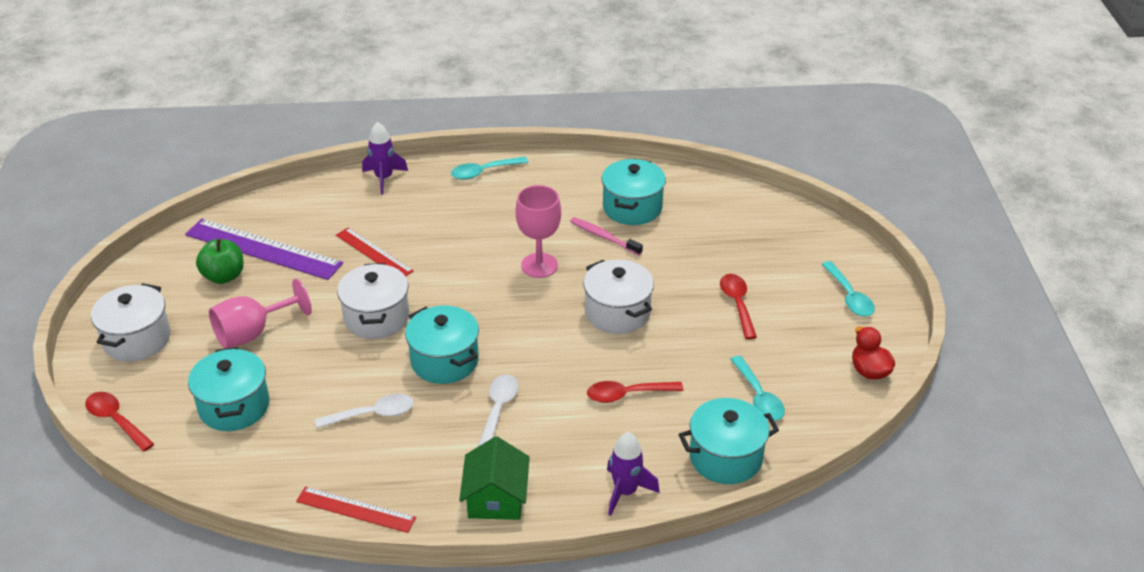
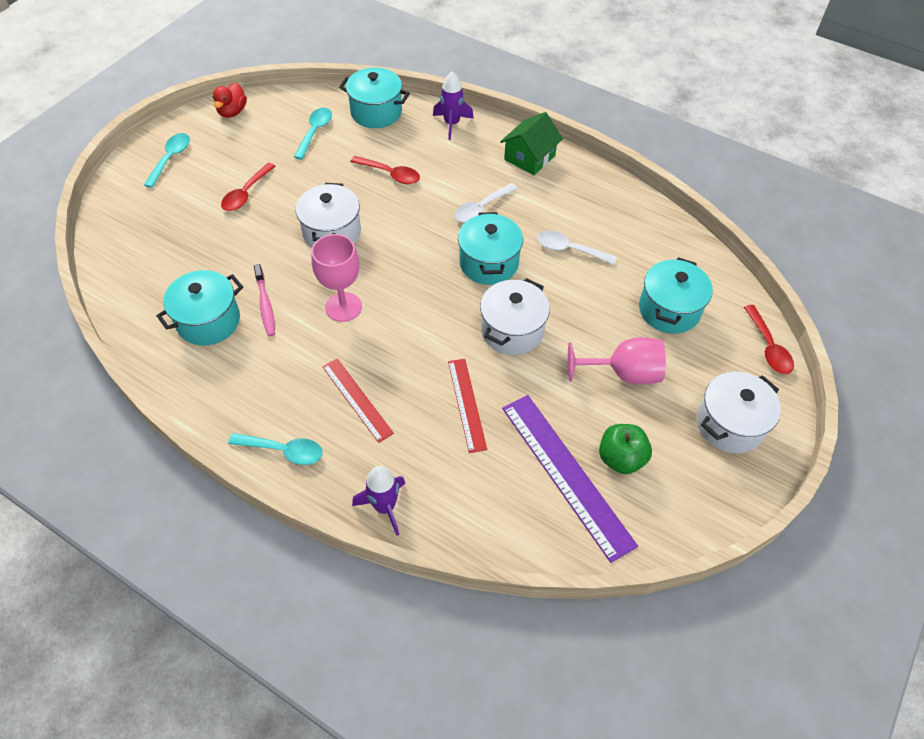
camera: 145 degrees left, 15 degrees up
red ruler [296,486,416,533] -> red ruler moved to [322,358,394,443]

